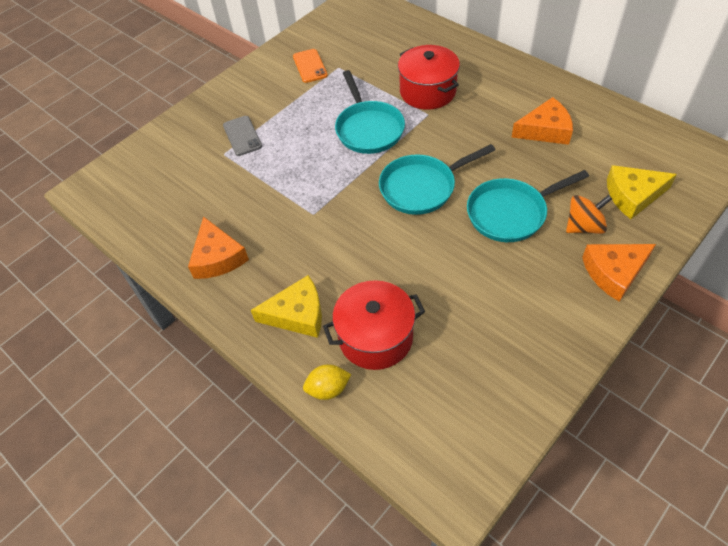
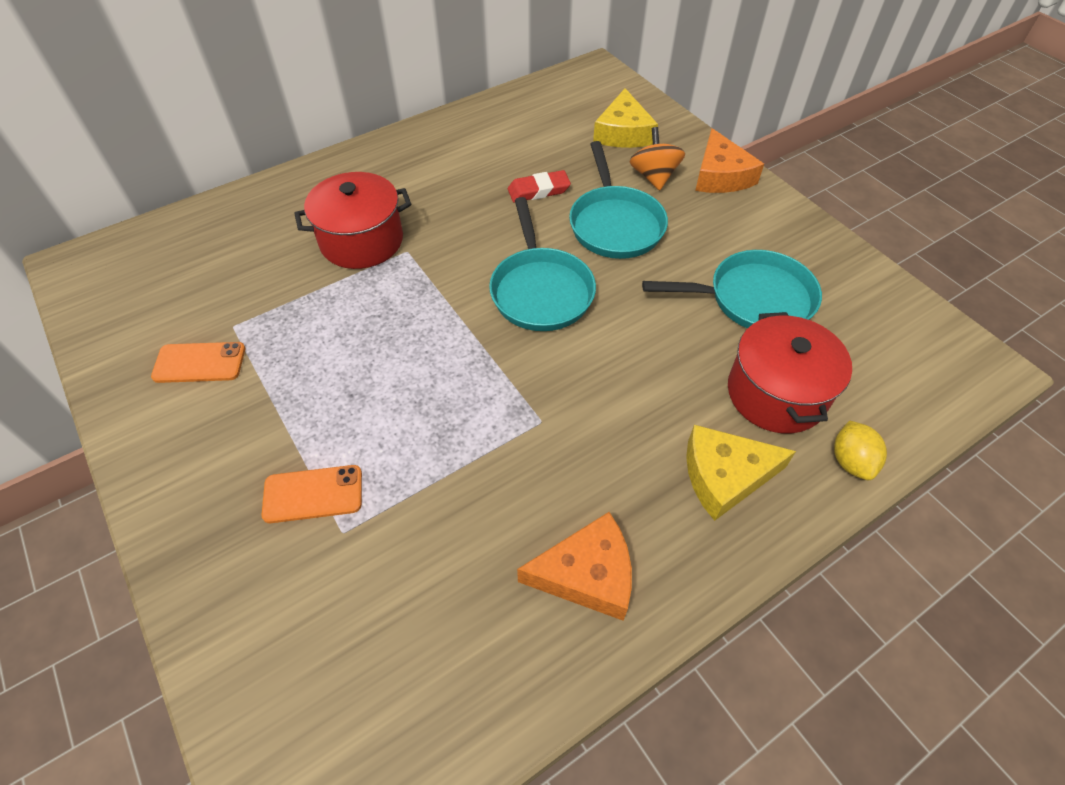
camera: 80 degrees left, 0 degrees up
grey phone [223,116,262,156] -> orange phone [261,465,362,523]
yellow cheese [251,275,322,338] -> yellow cheese turned 105 degrees counterclockwise [686,425,796,521]
turquoise pan [335,70,405,154] -> turquoise pan moved to [642,250,822,329]
orange cheese [512,97,573,145] -> none
none -> red eraser [508,170,571,202]

